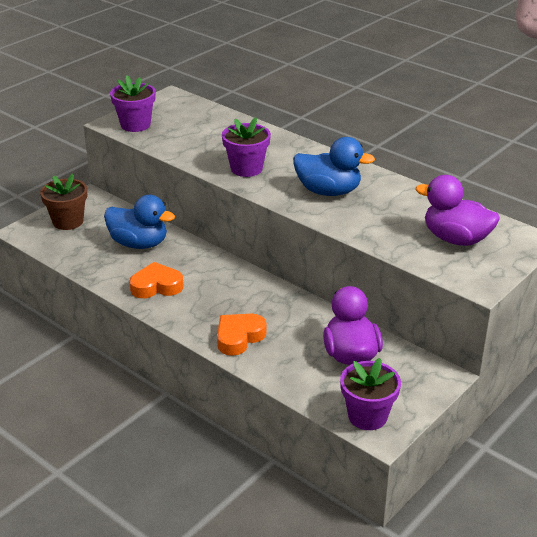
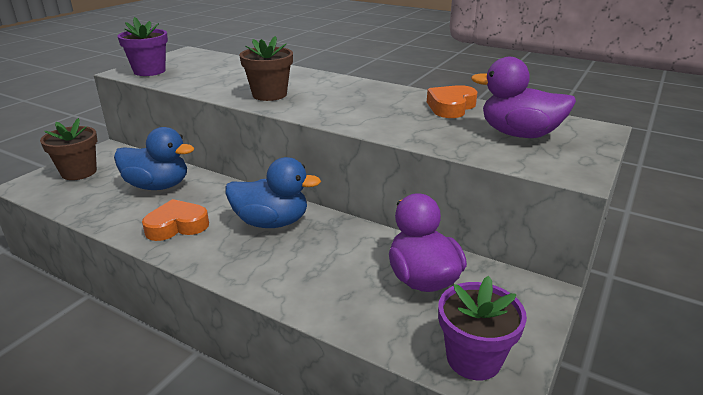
camera: 10 degrees left, 5 degrees down
orange heart [217,314,267,356] -> orange heart moved to [427,85,478,118]
purple flower pot [222,117,271,177] -> brown flower pot [239,36,293,101]
blue duck [293,137,375,196] -> blue duck moved to [225,157,321,228]

